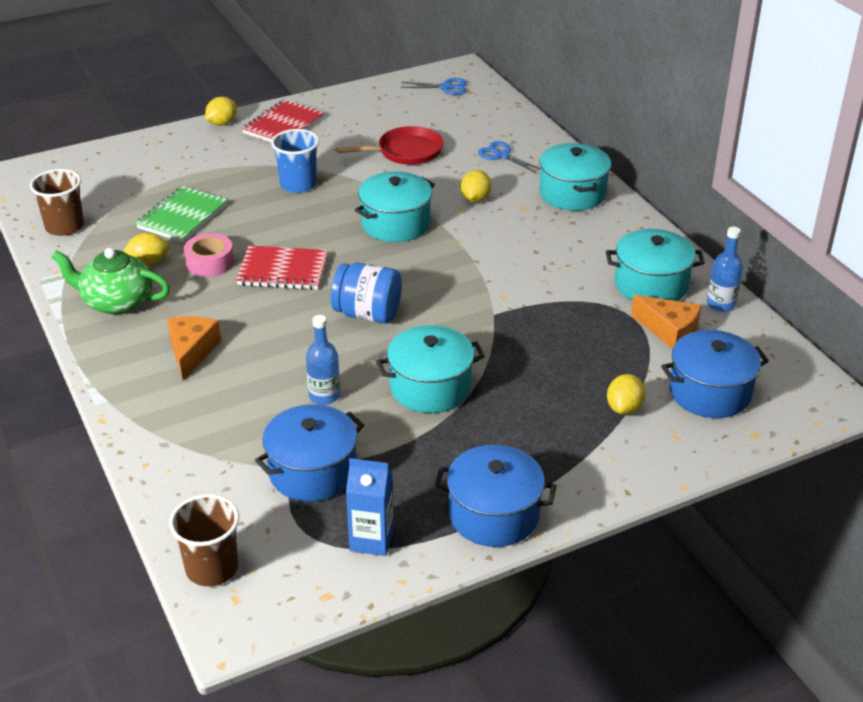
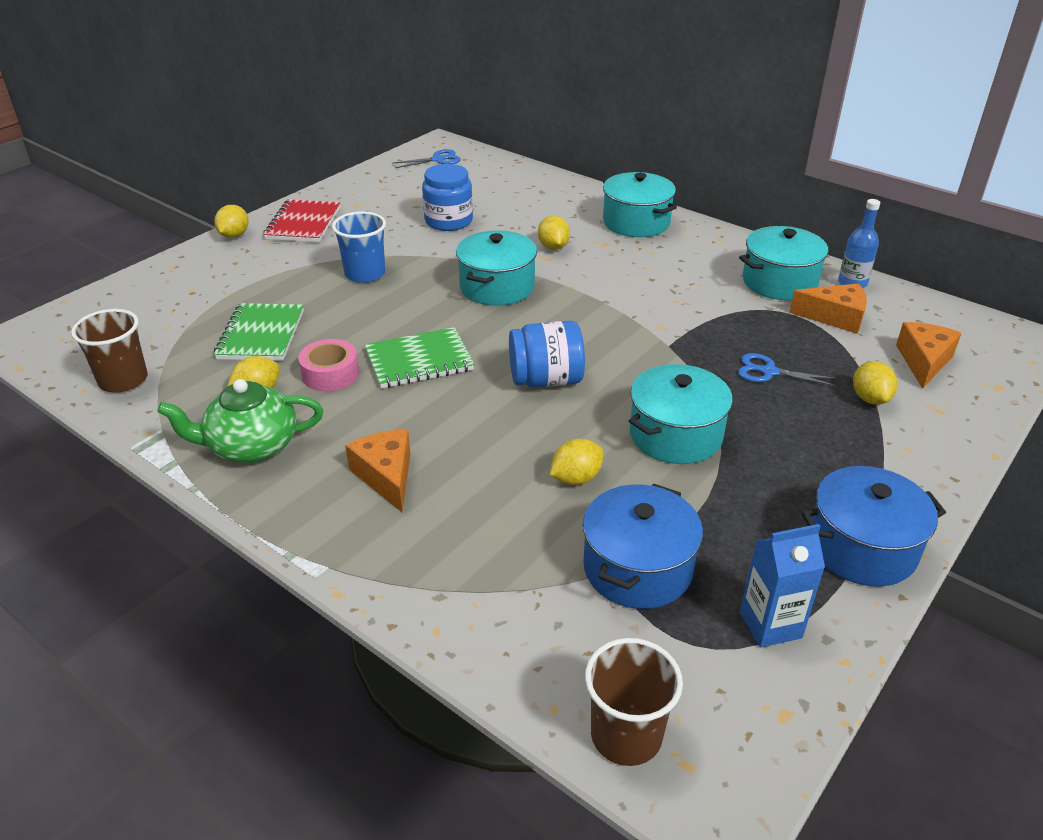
camera: 25 degrees left, 0 degrees up
red notebook [236,246,328,290] -> green notebook [365,327,474,389]
blue bottle [306,315,340,405] -> yellow lemon [550,439,604,485]
red pan [337,126,443,165] -> blue jar [422,164,473,231]
blue scissors [478,141,541,174] -> blue scissors moved to [738,353,838,387]
blue pot [661,330,769,418] -> orange cheese [896,322,962,389]

